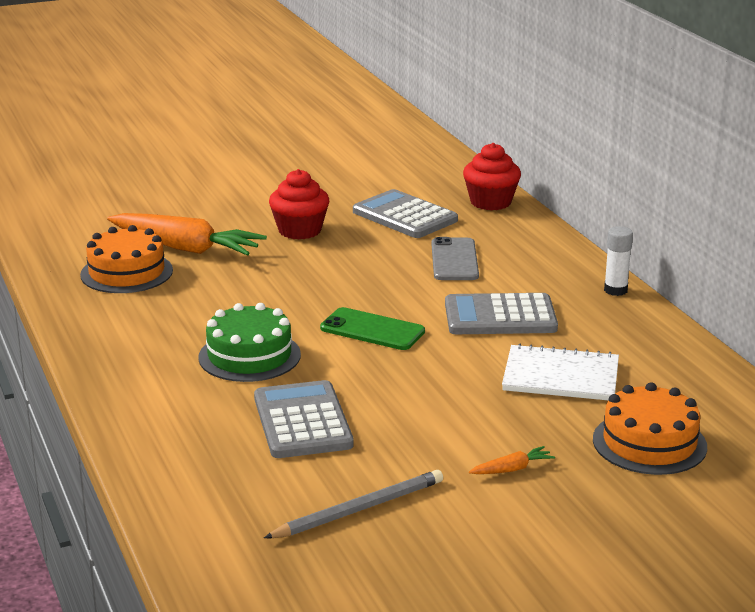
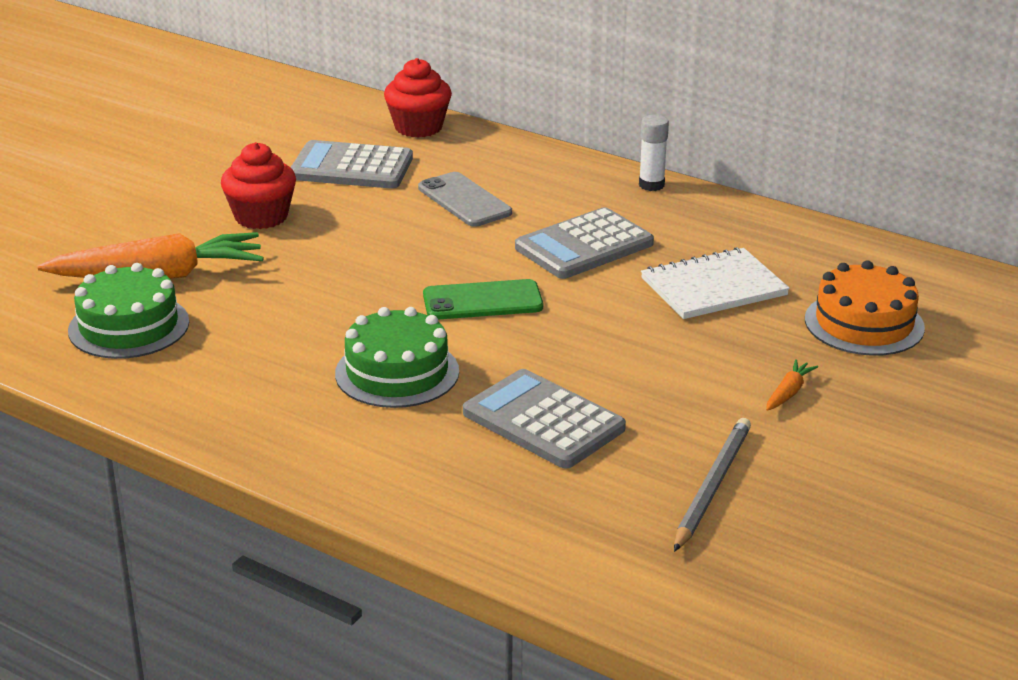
camera: 35 degrees left, 5 degrees up
orange cake [80,225,173,293] -> green cake [68,263,189,359]

